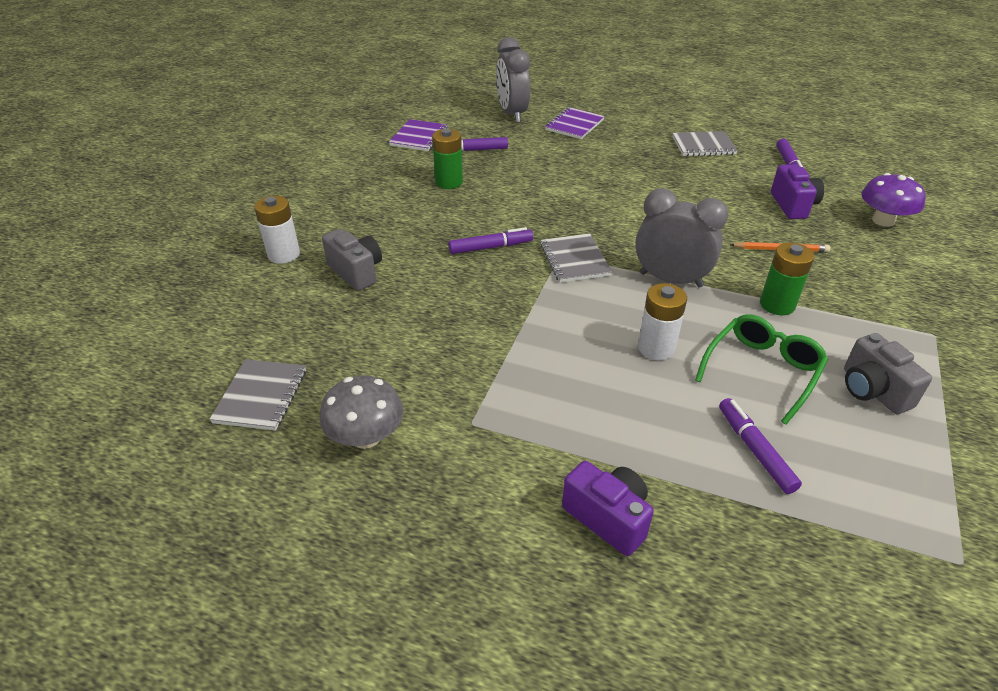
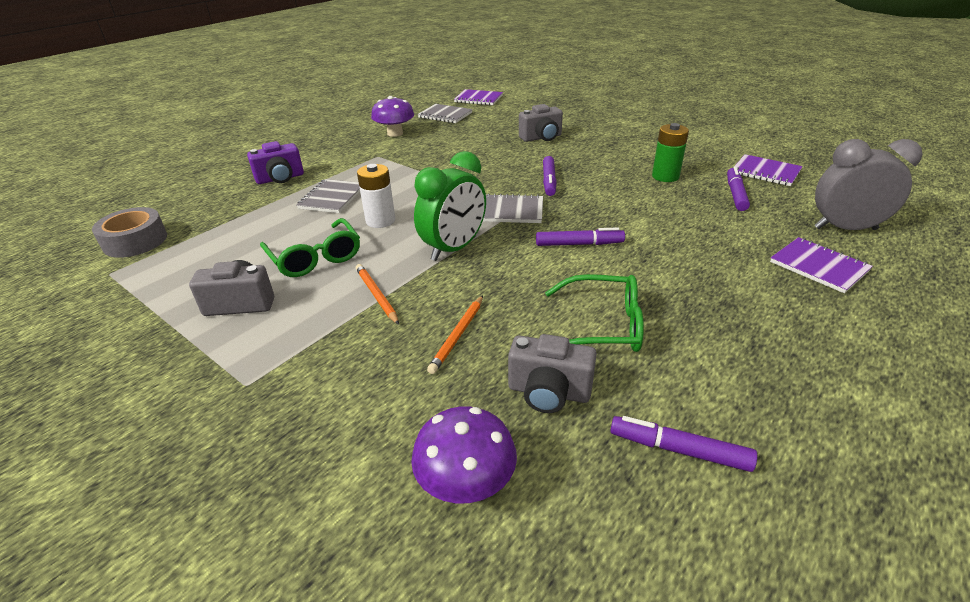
camera: 110 degrees right, 5 degrees down
white battery [254,196,300,264] -> none
grey mushroom [319,375,403,449] -> purple mushroom [371,96,414,137]
grey clock [635,189,728,288] -> green clock [414,151,486,261]
grey notebook [672,131,738,156] -> grey notebook moved to [297,179,360,213]
purple marker [719,398,802,494] -> purple marker moved to [536,227,625,246]
green battery [760,242,814,315] -> orange pencil [355,264,399,325]
purple camera [771,164,824,219] -> grey camera [508,334,597,413]
none -> grey tape [92,207,167,258]
none -> purple notebook [454,89,503,105]
none -> green glasses [545,274,644,352]

